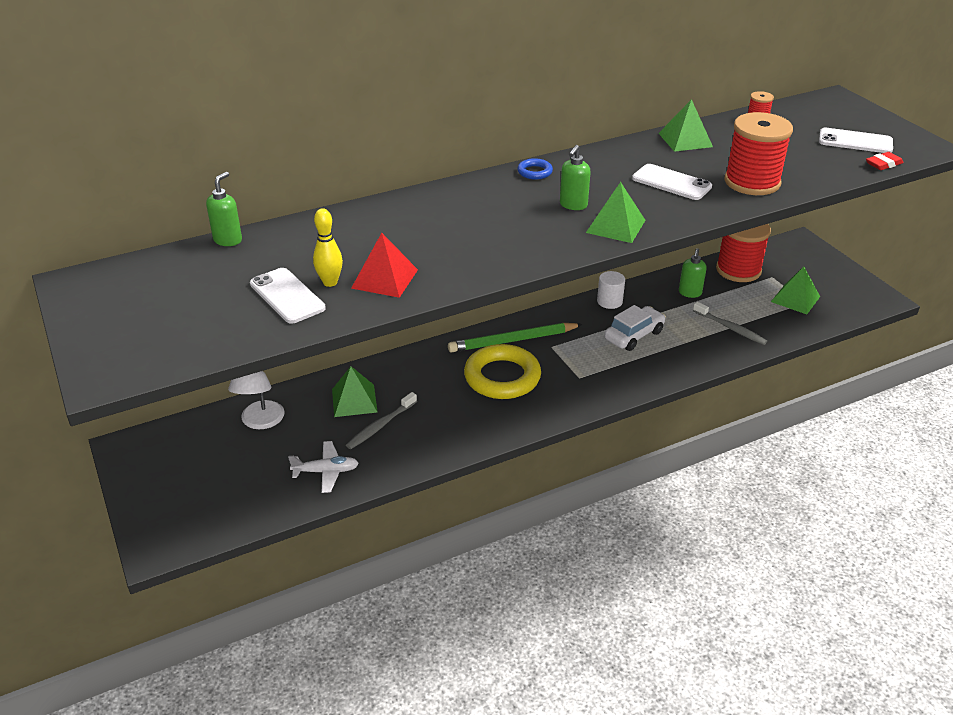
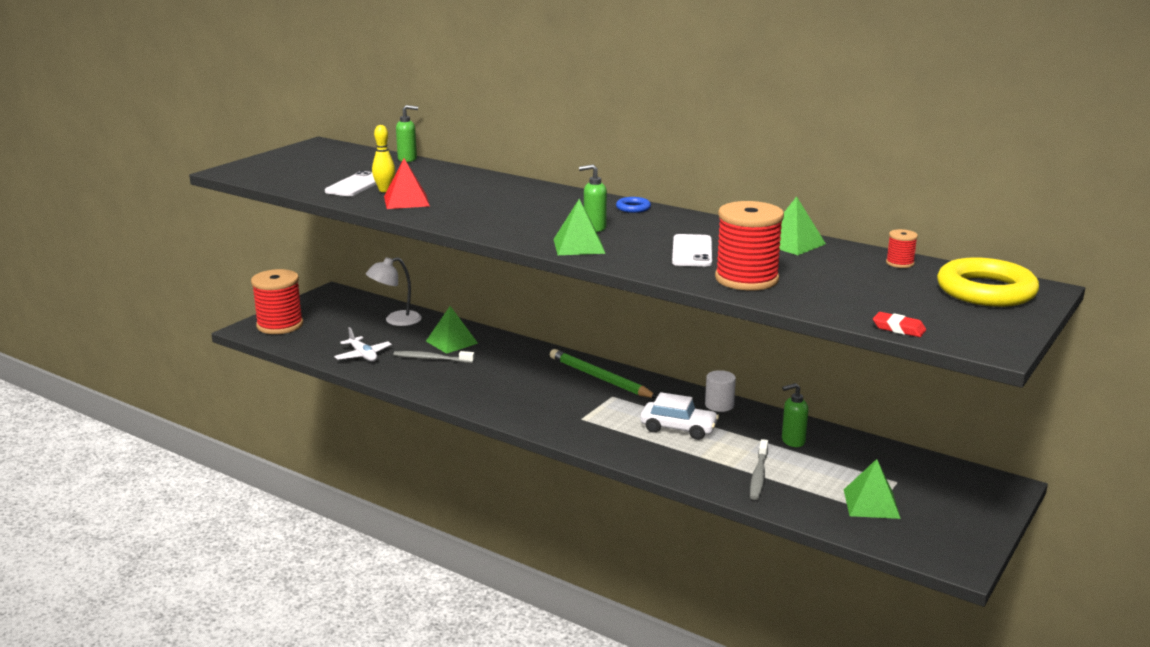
camera: 60 degrees right, 15 degrees down
yellow ring [464,344,541,399] -> yellow ring moved to [937,257,1039,307]
red spool [716,224,771,282] -> red spool moved to [251,269,303,334]
white phone [819,128,893,153] -> none

